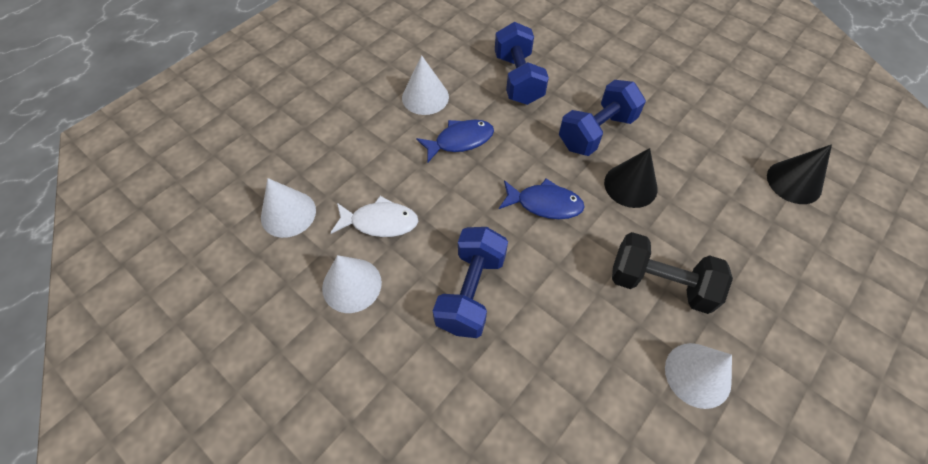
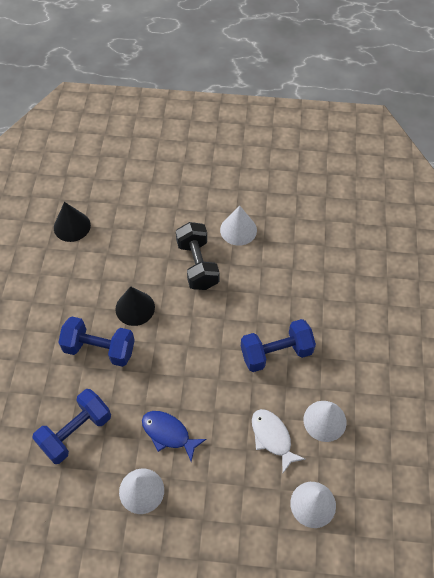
camera: 125 degrees left, 0 degrees up
blue fish [499,179,585,219] -> none

